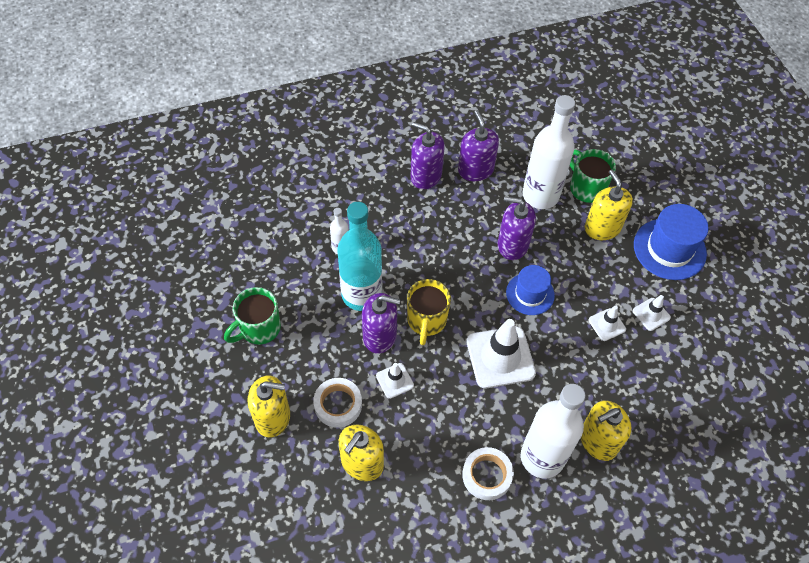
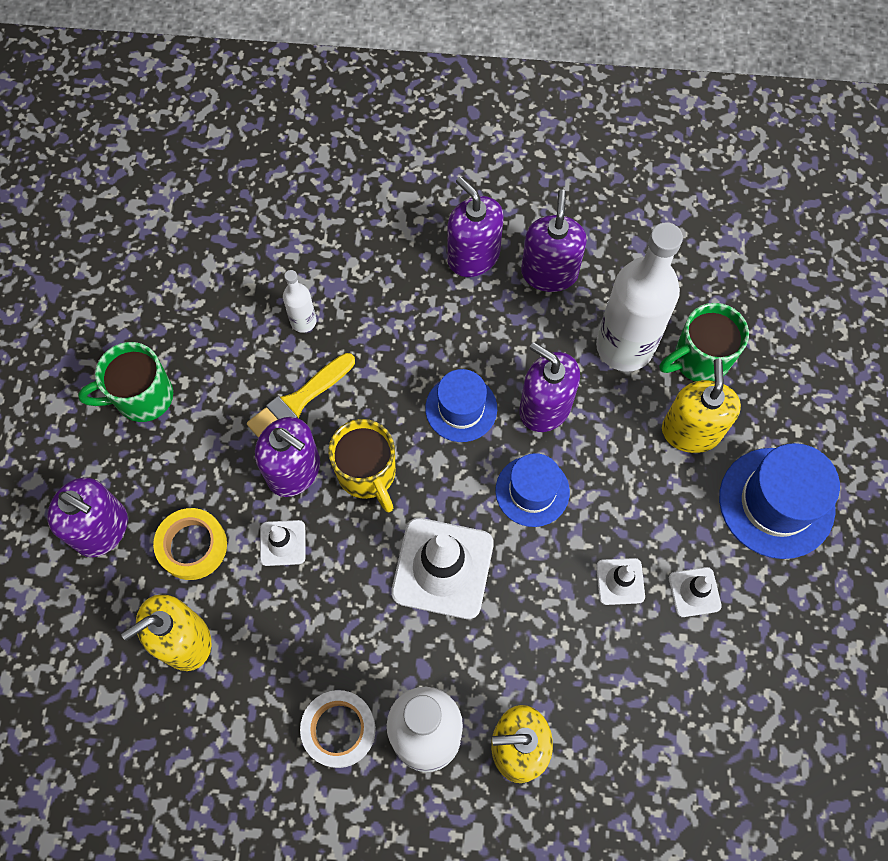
camera: 25 degrees right, 10 degrees up
yellow soap dispenser [248,375,290,438] -> purple soap dispenser [47,477,128,557]
white tape [313,378,362,428] -> yellow tape [153,508,227,580]
turquoise bottle [338,202,382,311] -> yellow brush [247,353,355,438]
yellow mug [407,279,451,345] -> yellow mug turned 60 degrees counterclockwise [328,419,396,512]
green mug [570,149,616,203] -> green mug turned 105 degrees counterclockwise [660,303,749,382]
none -> blue hat [425,369,497,442]

